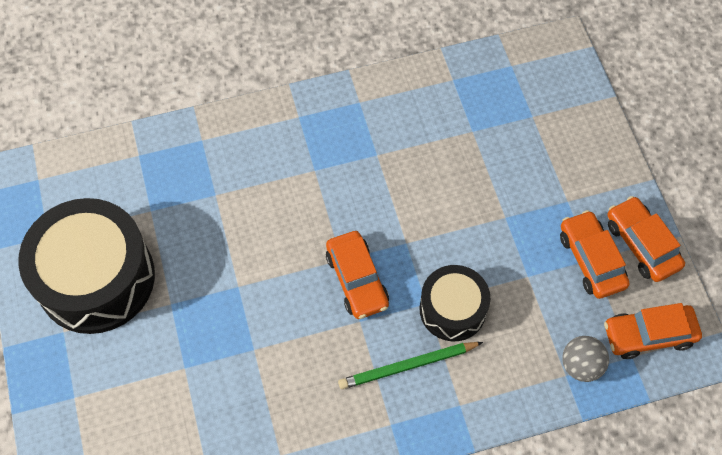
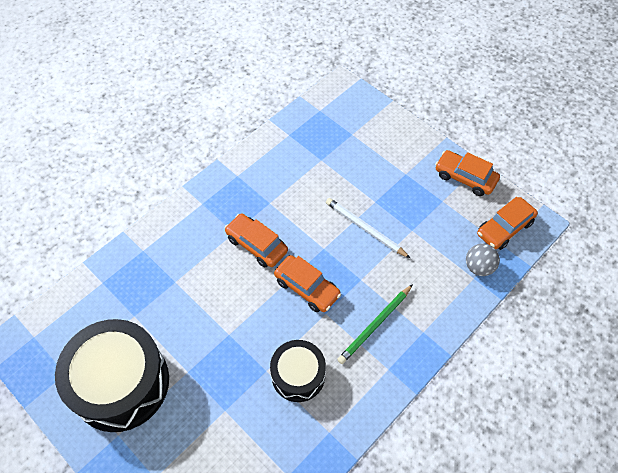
camera: 30 degrees left, 5 degrees down
black drum [419,265,490,341] -> black drum moved to [270,340,326,402]
orange car [560,210,630,299] -> orange car moved to [225,214,288,267]
none -> white pencil [326,198,410,258]

